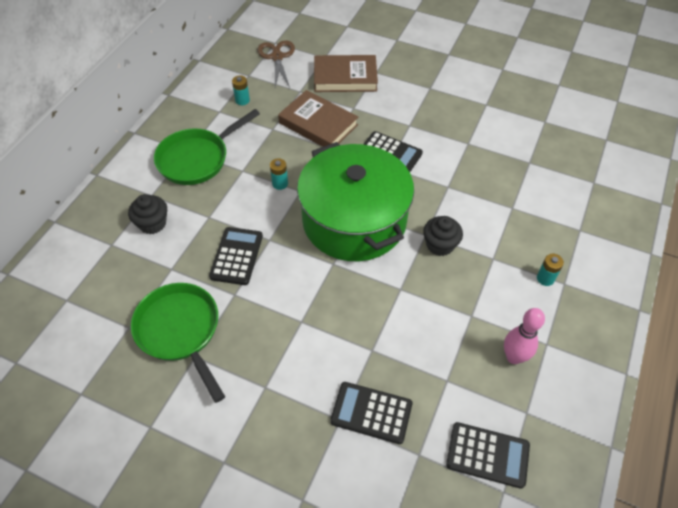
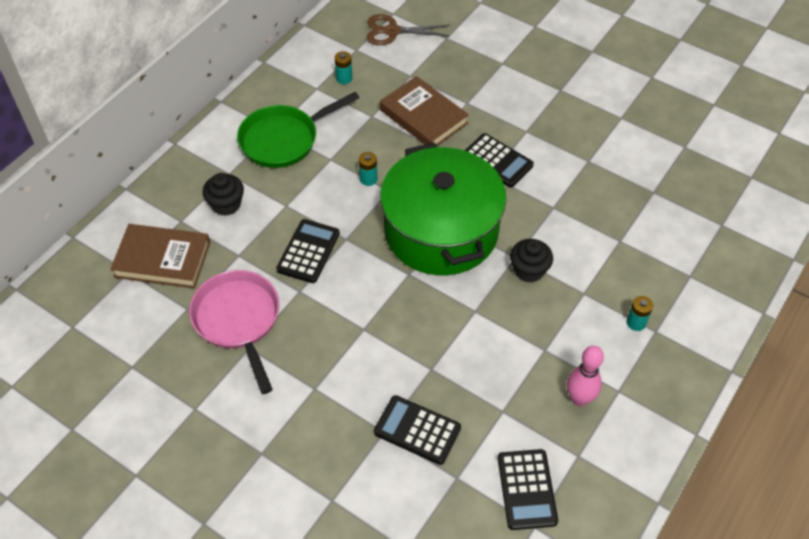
camera: 10 degrees right, 0 degrees up
green pan [131,283,225,403] -> pink pan [189,270,279,394]
brown scissors [257,40,295,88] -> brown scissors turned 90 degrees counterclockwise [367,14,450,45]
brown book [314,55,378,92] -> brown book moved to [110,224,210,288]
black calculator [446,422,530,489] -> black calculator turned 60 degrees clockwise [498,449,558,530]

